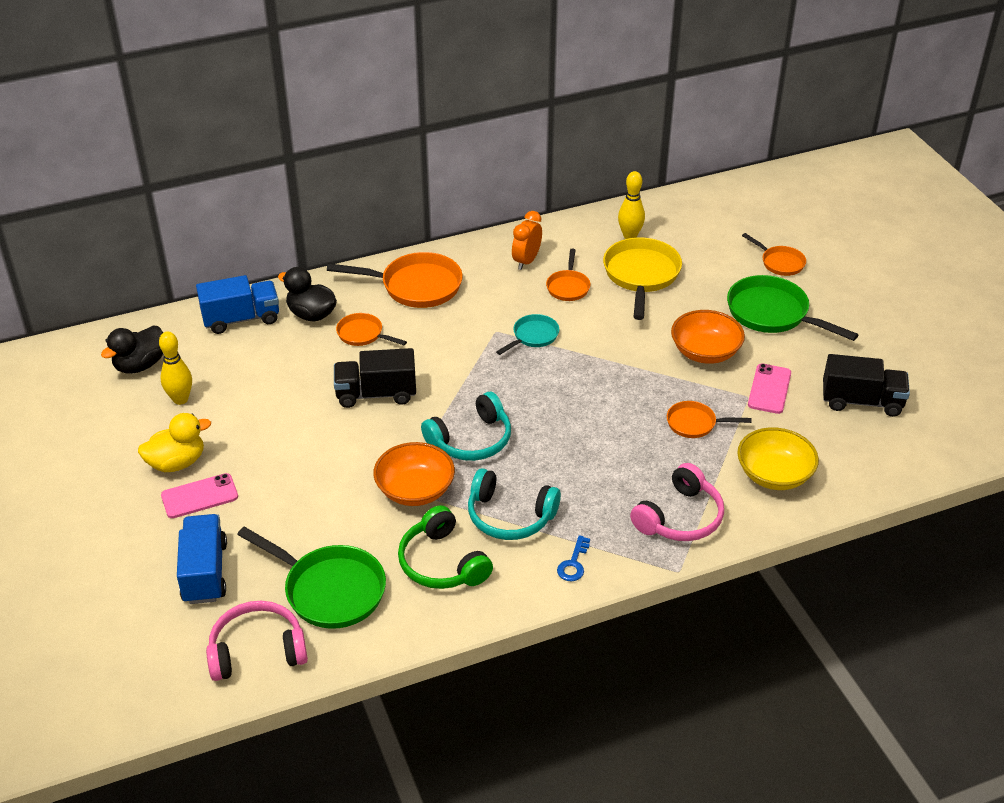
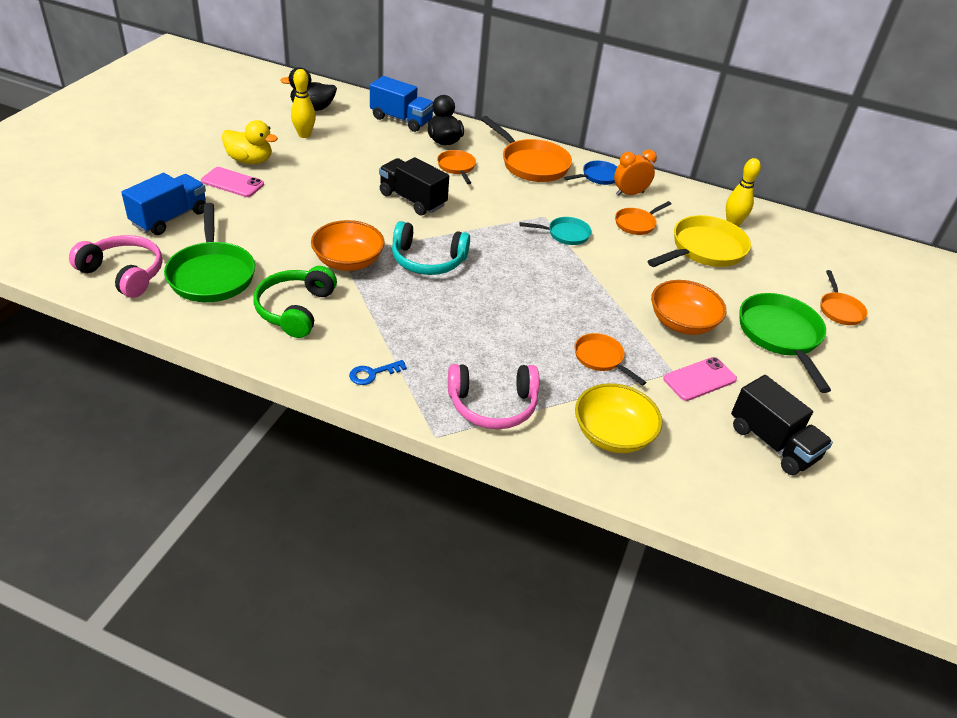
camera: 40 degrees right, 0 degrees up
turquoise headphones [468,468,561,540] -> none
none -> blue pan [564,161,617,185]

